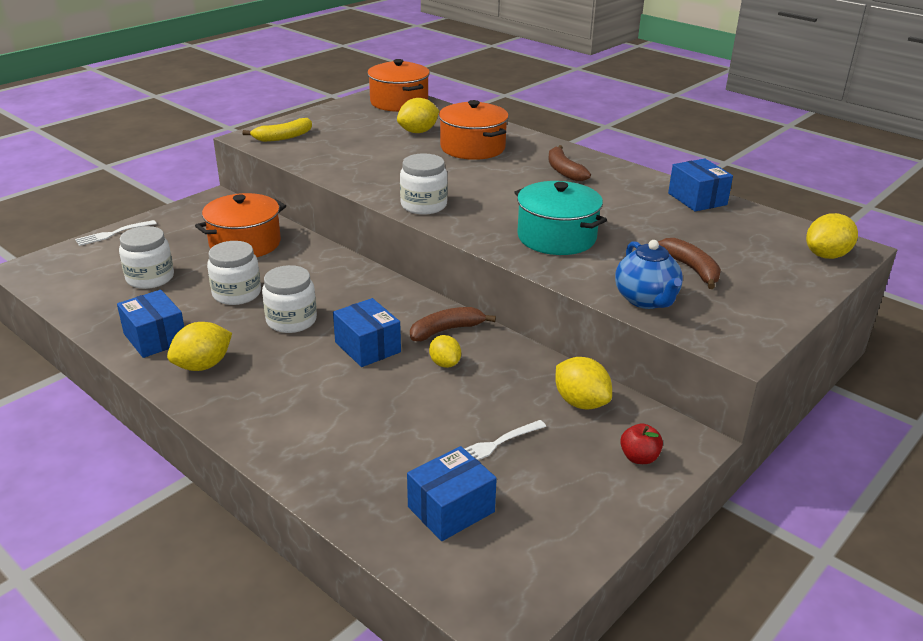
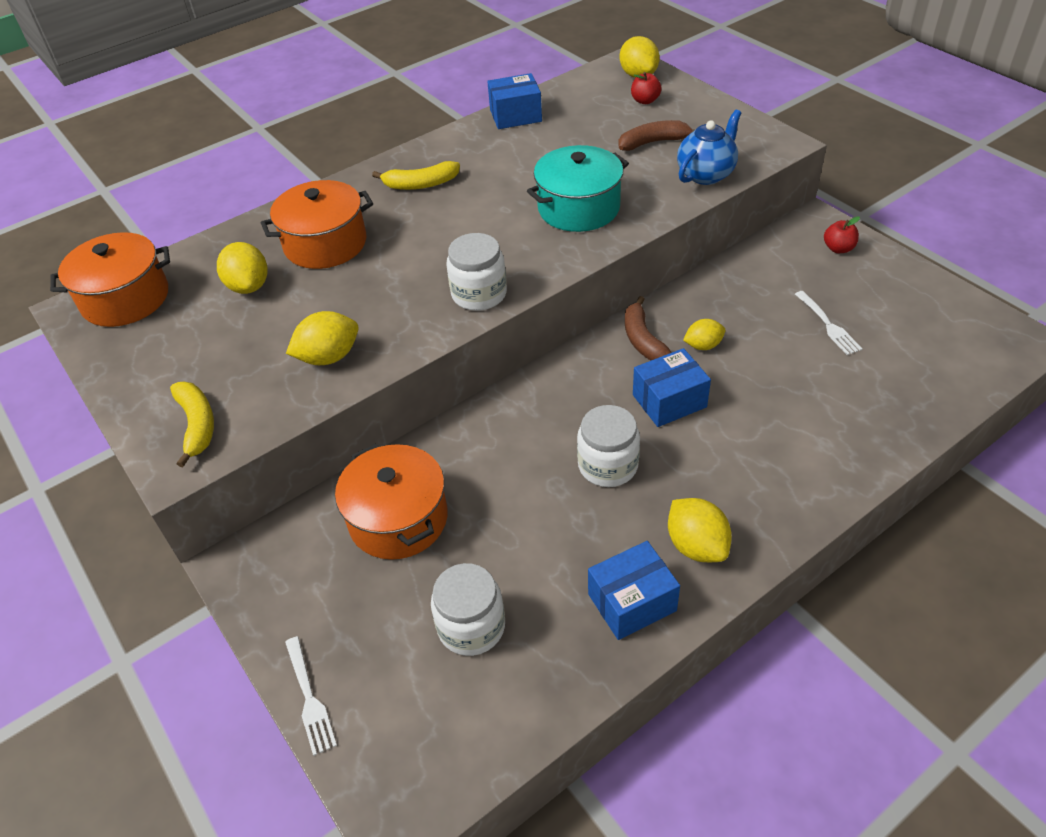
camera: 75 degrees left, 15 degrees up
white jar [207,241,261,305] -> none
blue box [407,446,497,541] -> none
brown banana [549,145,591,181] -> yellow banana [372,161,460,190]
yellow lemon [555,357,612,409] -> yellow lemon moved to [286,311,358,365]
blue teapot [615,240,683,309] -> blue teapot turned 45 degrees counterclockwise [677,109,742,185]
none -> red apple [631,72,662,104]

